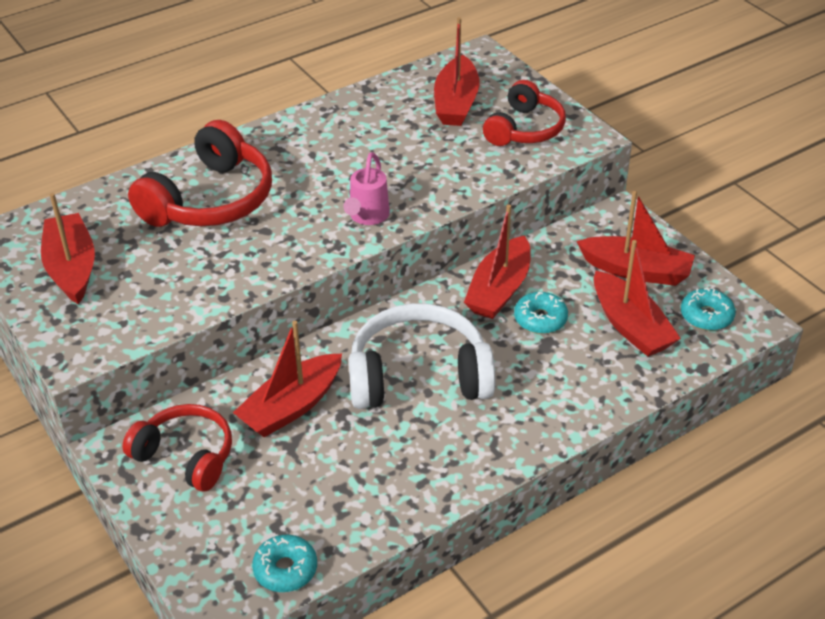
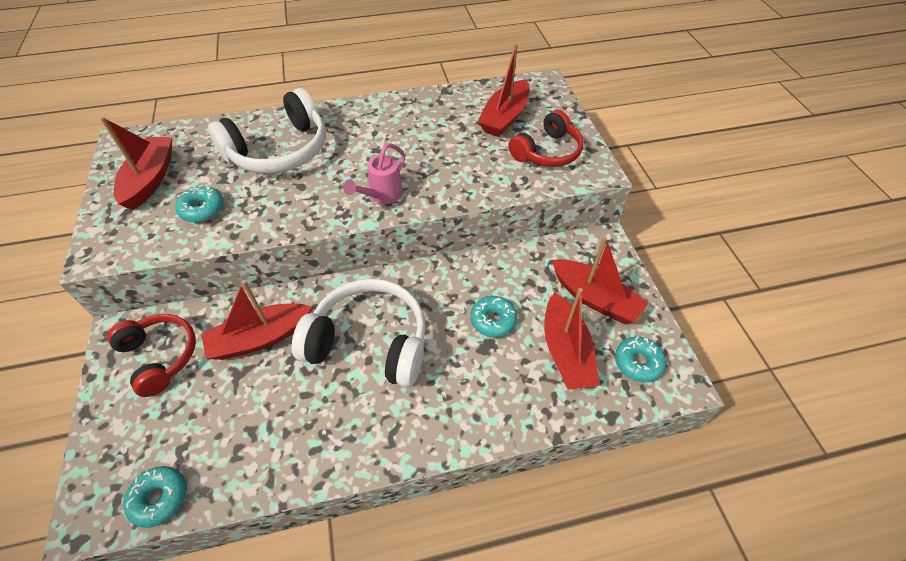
camera: 20 degrees right, 10 degrees up
red headphones [128,120,272,227] -> white headphones [208,88,326,173]
red boat [464,204,531,319] -> none
none -> turquoise donut [175,185,224,223]

